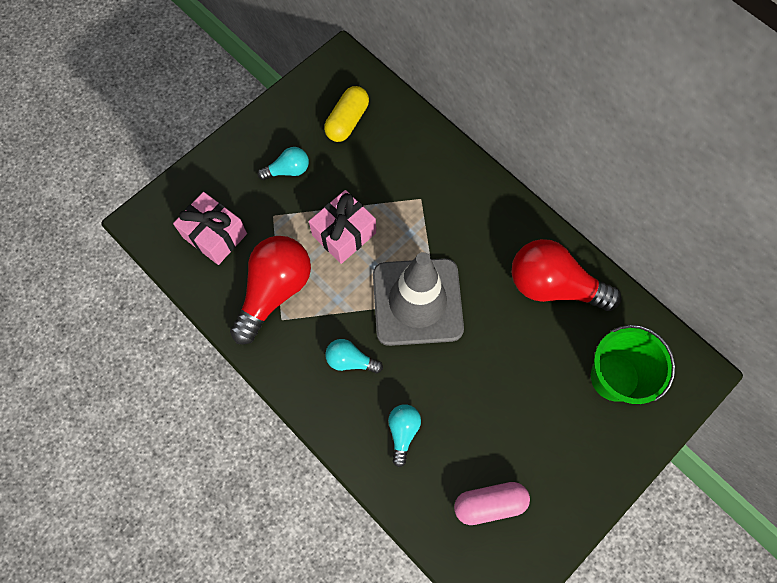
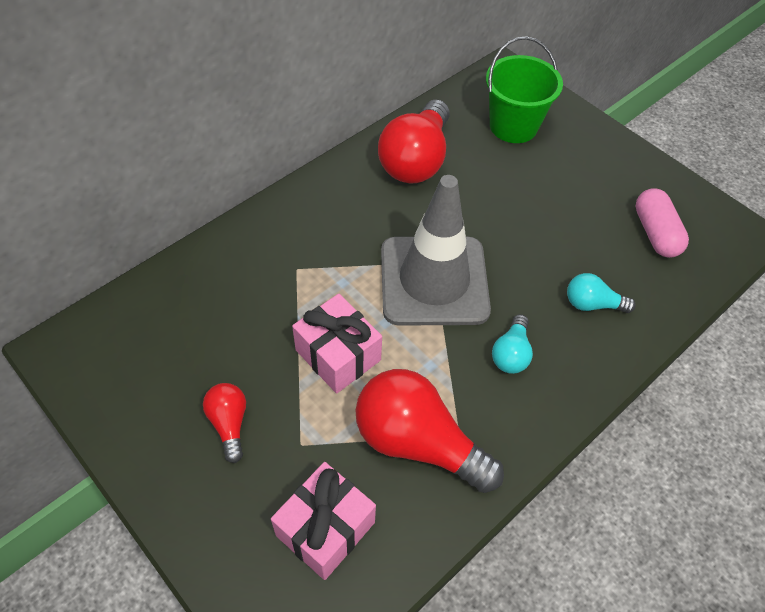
camera: 90 degrees left, 15 degrees down
turquoise light bulb [257,147,309,180] -> red light bulb [203,383,246,463]
yellow capsule [324,86,369,142] -> none

